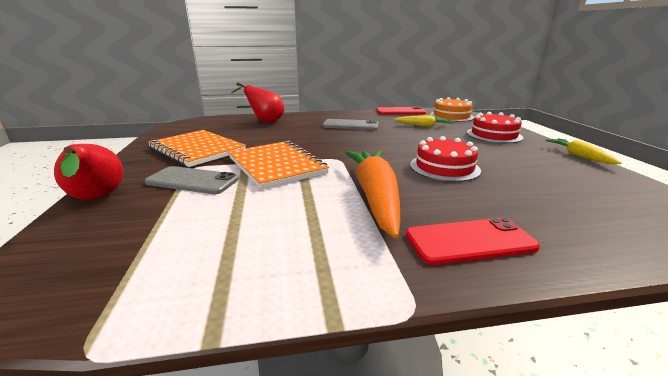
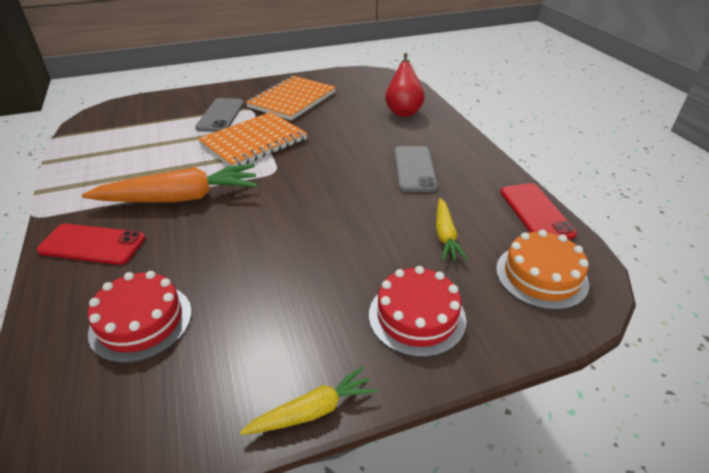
camera: 80 degrees right, 15 degrees up
red pear [54,144,123,200] -> none
red phone [406,217,540,265] -> red phone turned 60 degrees counterclockwise [37,223,145,265]
red cake [410,136,481,182] -> red cake moved to [88,271,192,363]

